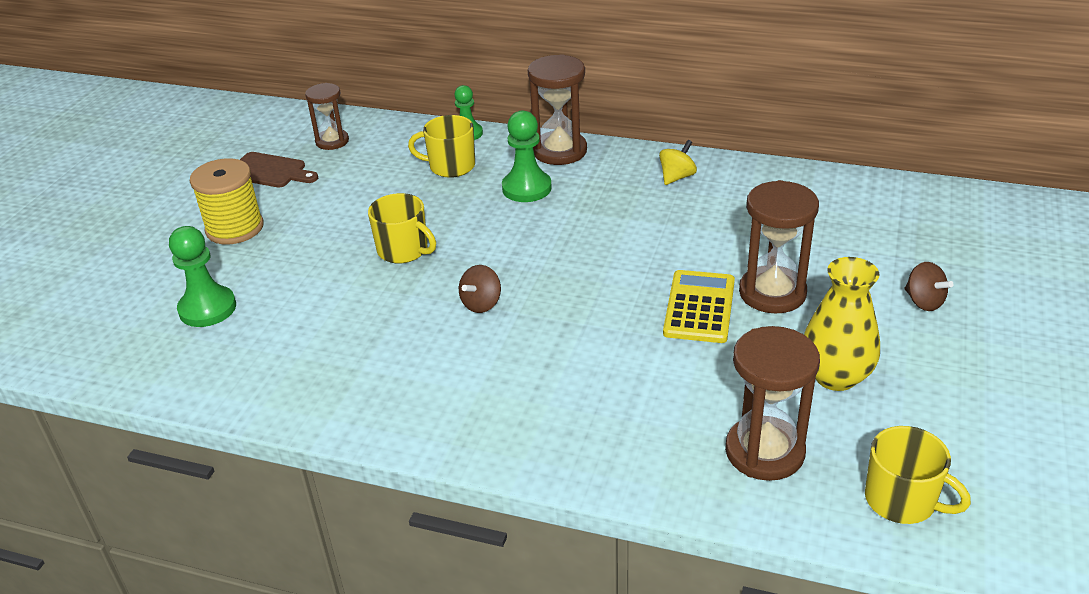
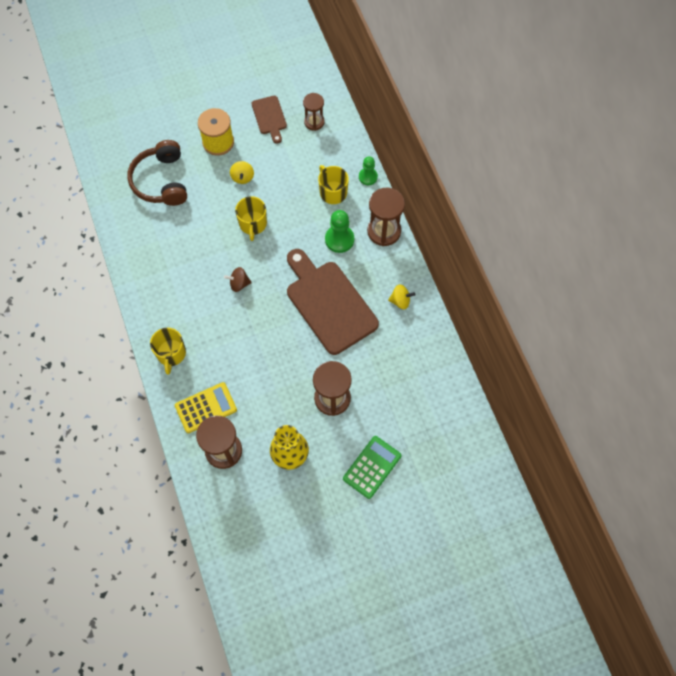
camera: 50 degrees right, 30 degrees up
green pawn [169,226,236,327] -> brown headphones [127,140,187,206]
yellow calculator [663,270,735,343] -> yellow calculator moved to [175,382,237,433]
yellow mug [865,426,971,524] -> yellow mug moved to [150,328,186,375]
brown spinning top [905,262,954,311] -> green calculator [343,436,402,499]
none -> yellow spinning top [230,161,254,184]
none -> brown cutting board [287,249,379,355]

